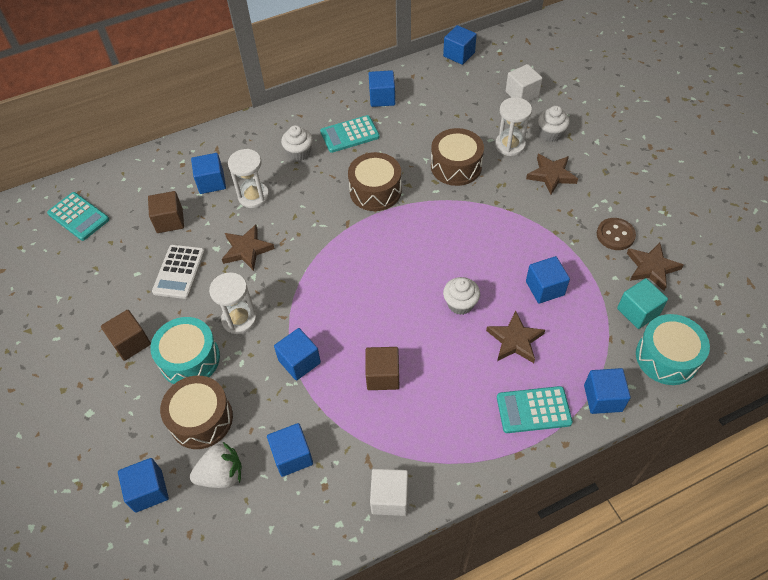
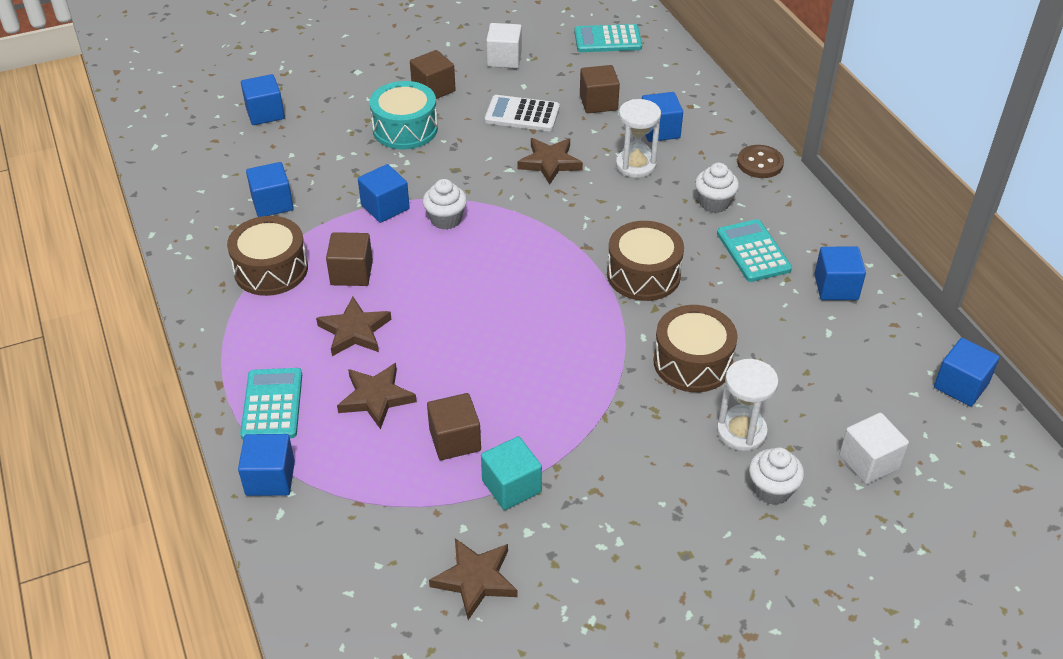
camera: 90 degrees right, 10 degrees down
turquoise calculator [47,192,109,241] -> turquoise calculator turned 45 degrees clockwise [574,24,642,52]
brown drum [160,376,233,449] -> brown drum moved to [227,216,308,296]
white strawberry [190,442,242,488] -> none
white hourglass [209,272,257,334] -> none
white cube [370,469,408,516] -> white cube moved to [486,23,522,68]
white cupcake [443,277,480,315] -> white cupcake moved to [423,179,467,230]
brown star [526,154,578,195] -> brown star moved to [316,297,392,356]
blue cube [526,256,570,304] -> brown cube [427,393,481,460]
brown button [597,218,636,250] -> brown button moved to [737,145,784,178]
turquoise cube [617,278,668,329] -> turquoise cube moved to [481,436,542,510]
turquoise drum [636,314,710,385] -> none

